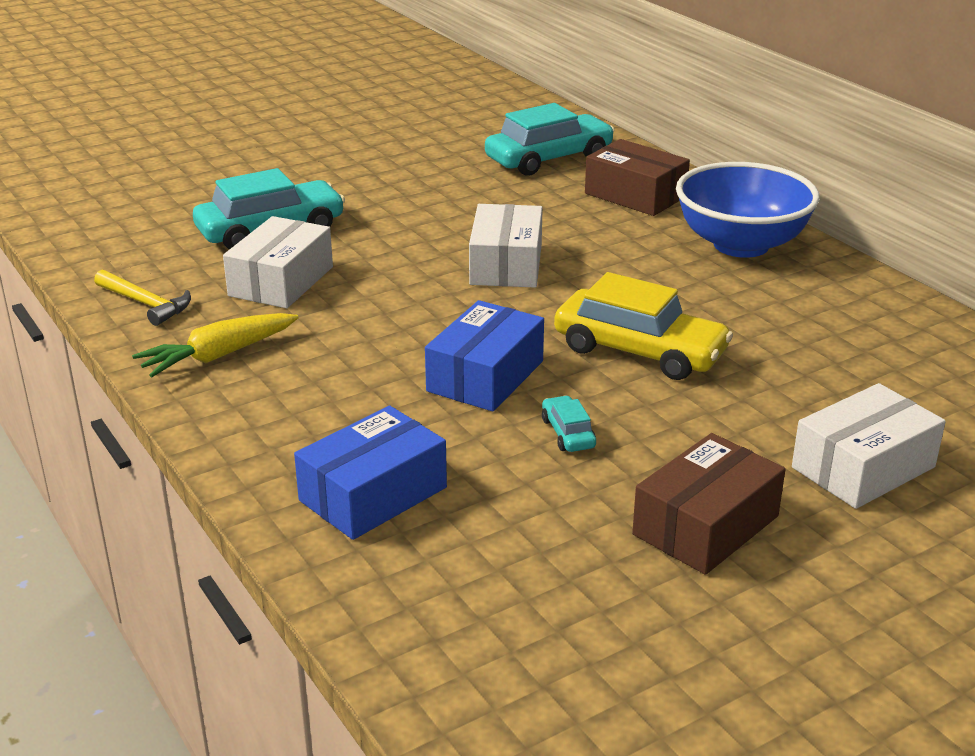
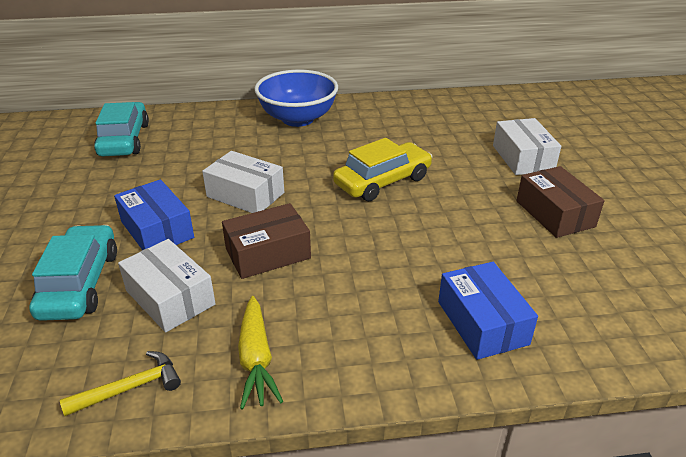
camera: 65 degrees left, 5 degrees up
blue box [425,300,544,412] -> blue box moved to [114,179,194,250]
turquoise car [542,396,596,452] -> none
brown box [585,139,690,216] -> brown box moved to [222,203,311,279]

